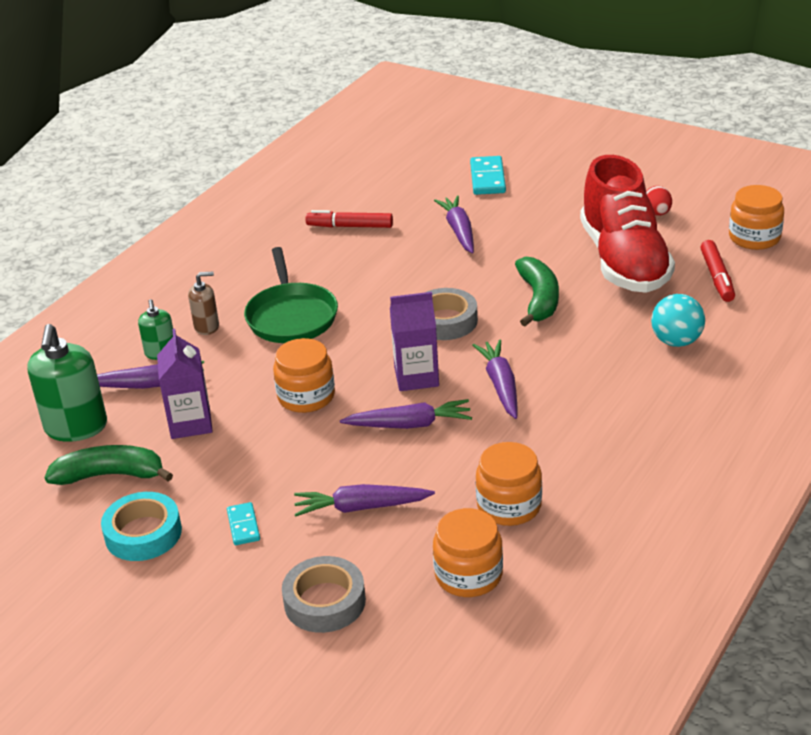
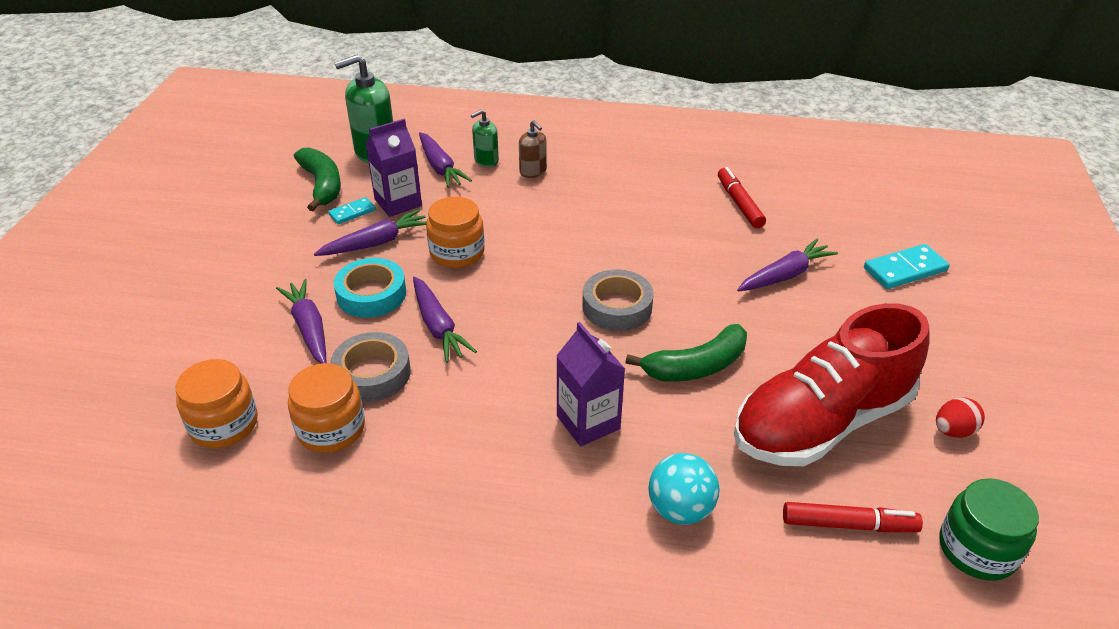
camera: 65 degrees right, 5 degrees up
turquoise tape [101,492,182,561] -> turquoise tape moved to [333,258,406,318]
turquoise domino [227,502,260,545] -> turquoise domino moved to [328,197,376,224]
green pan [244,247,338,343] -> none
grey tape [282,556,366,633] -> grey tape moved to [331,332,411,402]
purple carton [390,292,439,391] -> purple carton moved to [556,322,625,447]
purple carrot [472,339,518,419] -> purple carrot moved to [314,209,427,256]
red marker [701,240,735,302] -> red marker turned 150 degrees counterclockwise [783,502,923,532]
orange jar [729,185,784,250] -> green jar [939,478,1039,581]

